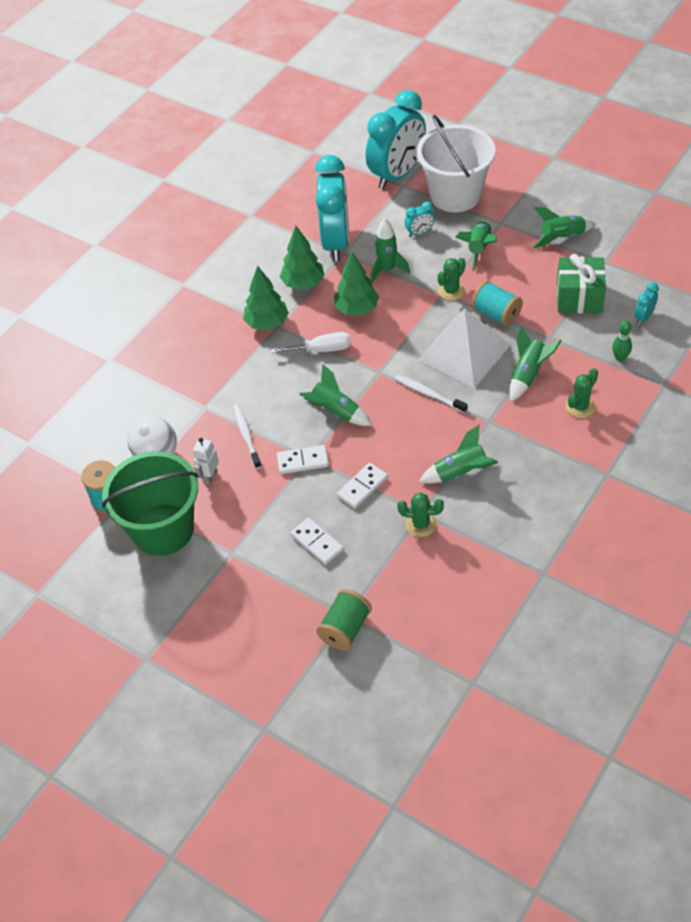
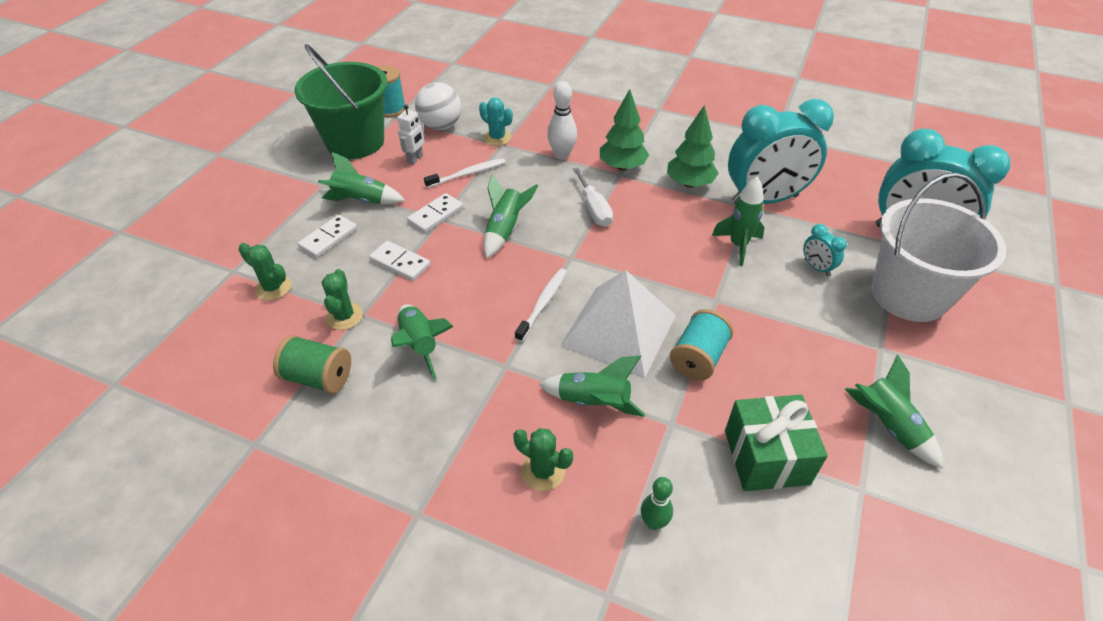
camera: 75 degrees right, 5 degrees down
white robot [193,438,219,485] -> white robot turned 105 degrees clockwise [397,105,425,165]
white domino [277,445,329,474] -> white domino turned 60 degrees clockwise [407,193,463,233]
green spool [316,589,372,650] -> green spool moved to [273,335,351,394]
green tree [334,251,379,315] -> none
green cactus [437,258,466,300] -> green cactus moved to [238,243,291,300]
green rocket [455,220,497,271] -> green rocket moved to [318,152,405,204]
turquoise clock [634,282,659,325] -> none
none -> turquoise cactus [479,98,513,146]
none -> white bowling pin [547,81,577,159]

